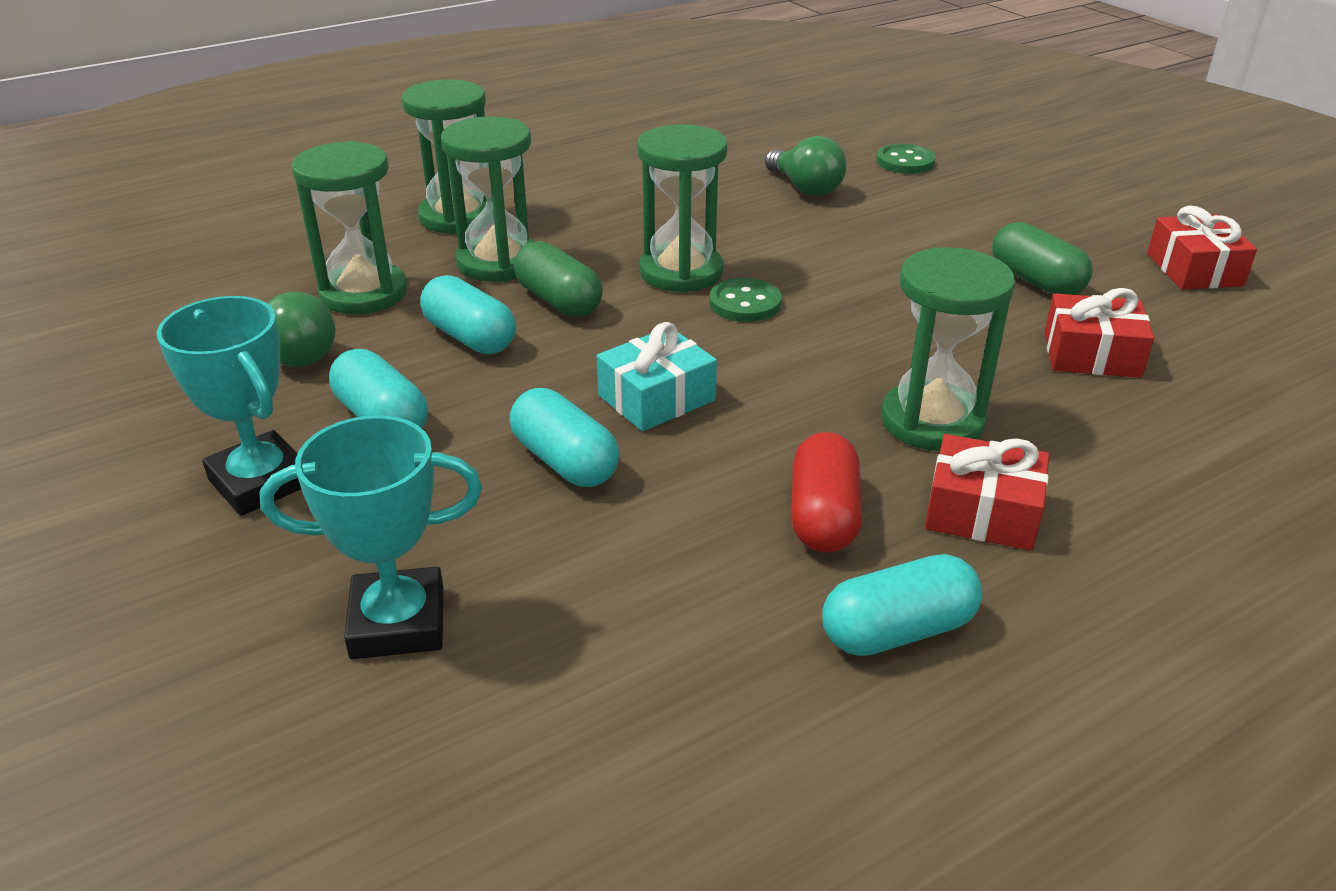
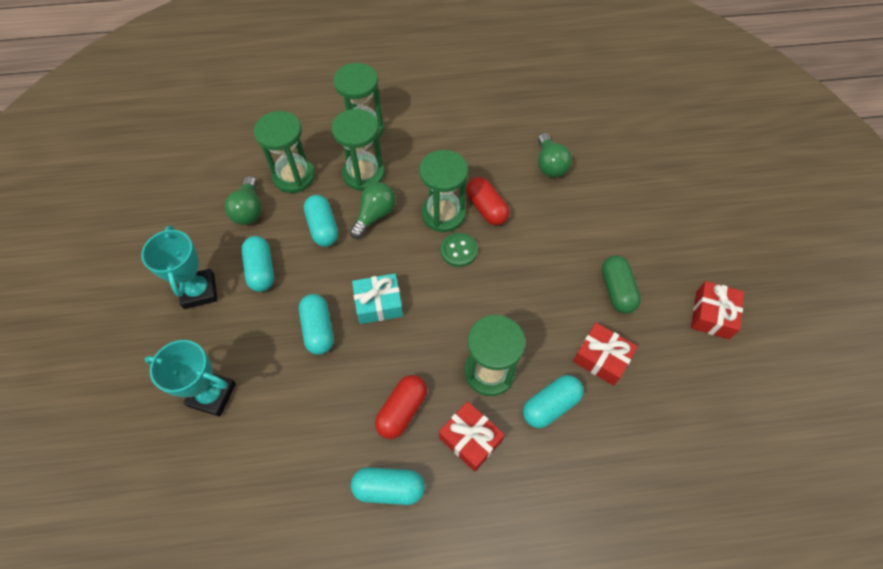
camera: 25 degrees right, 25 degrees up
green capsule [514,241,603,317] -> green light bulb [350,182,396,239]
green button [877,144,936,174] -> none
none -> red capsule [466,177,510,225]
none -> turquoise capsule [523,375,584,428]

